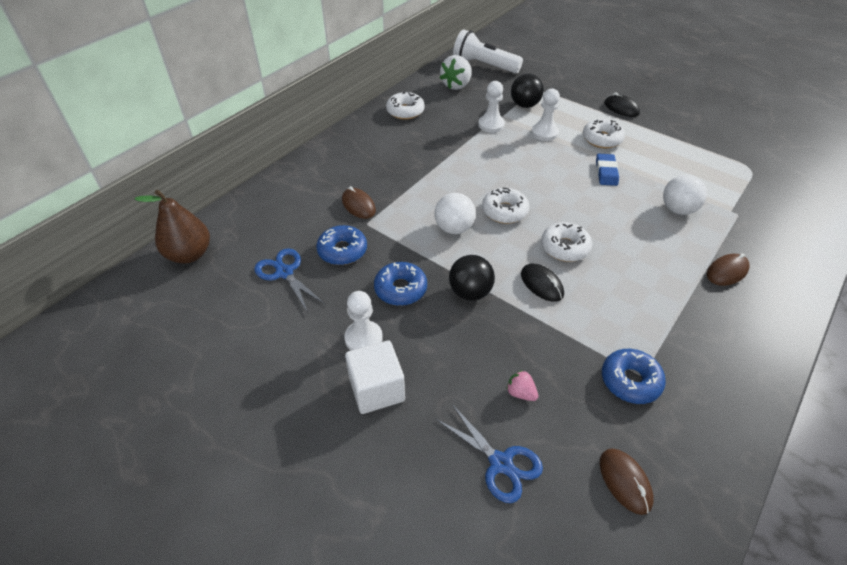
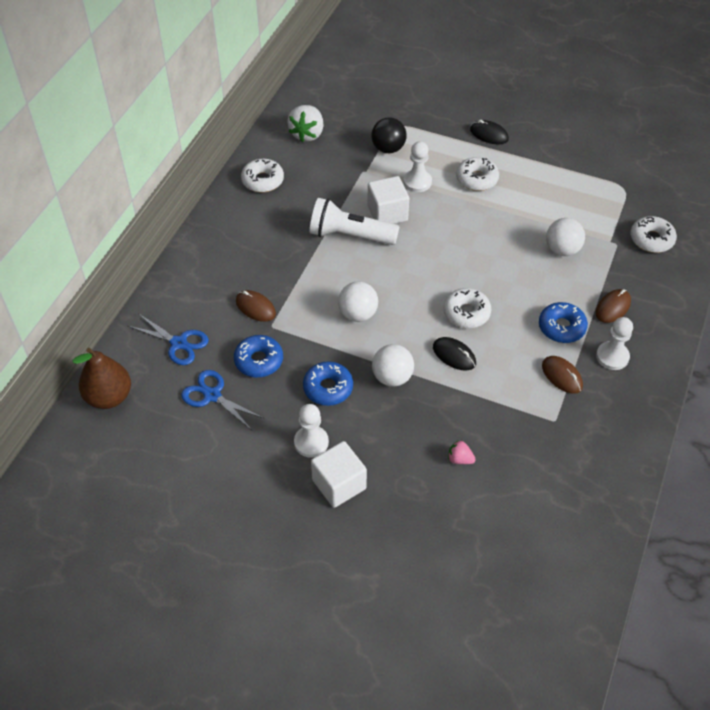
camera: 15 degrees left, 5 degrees up
blue scissors [436,404,543,503] -> blue scissors moved to [128,313,209,365]
black ball [449,255,495,301] -> white ball [372,344,414,387]
white flashlight [453,29,523,73] -> white flashlight moved to [310,198,399,245]
white pawn [478,81,505,133] -> white pawn moved to [596,317,633,370]
white donut [482,188,530,224] -> white donut moved to [630,216,677,253]
blue eraser [596,154,619,186] -> none
brown mouse [600,448,654,515] -> brown mouse moved to [542,356,583,394]
blue donut [602,349,666,404] -> blue donut moved to [539,302,588,343]
none -> white cube [367,176,409,224]

